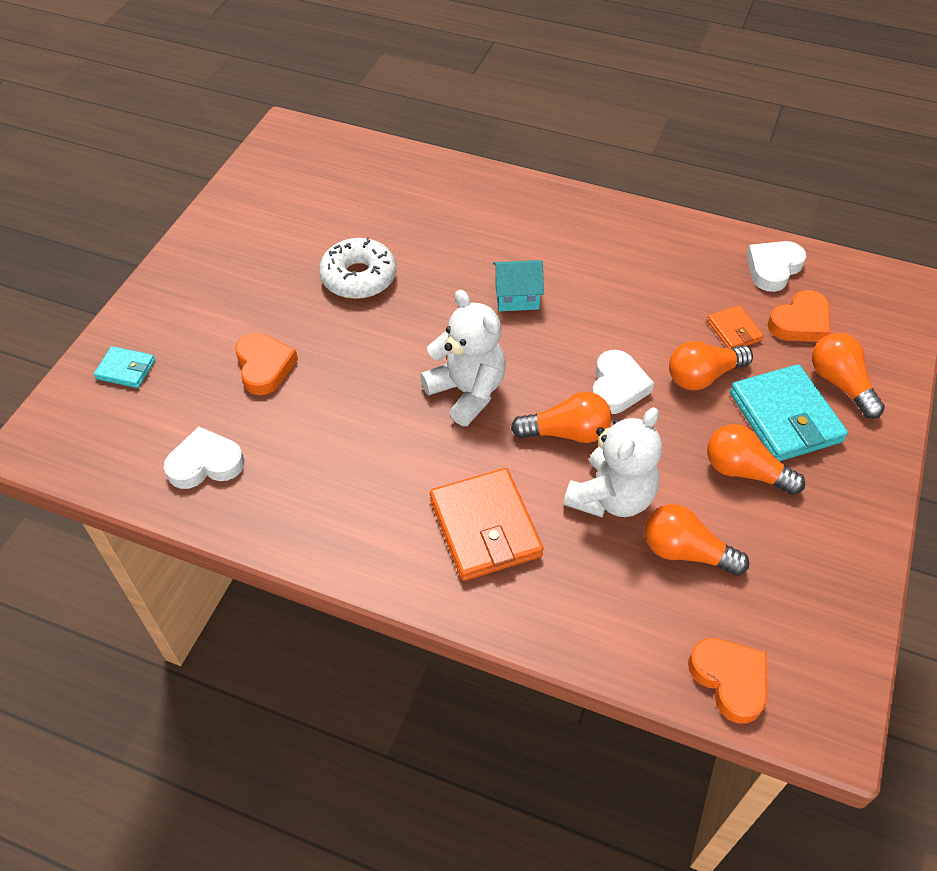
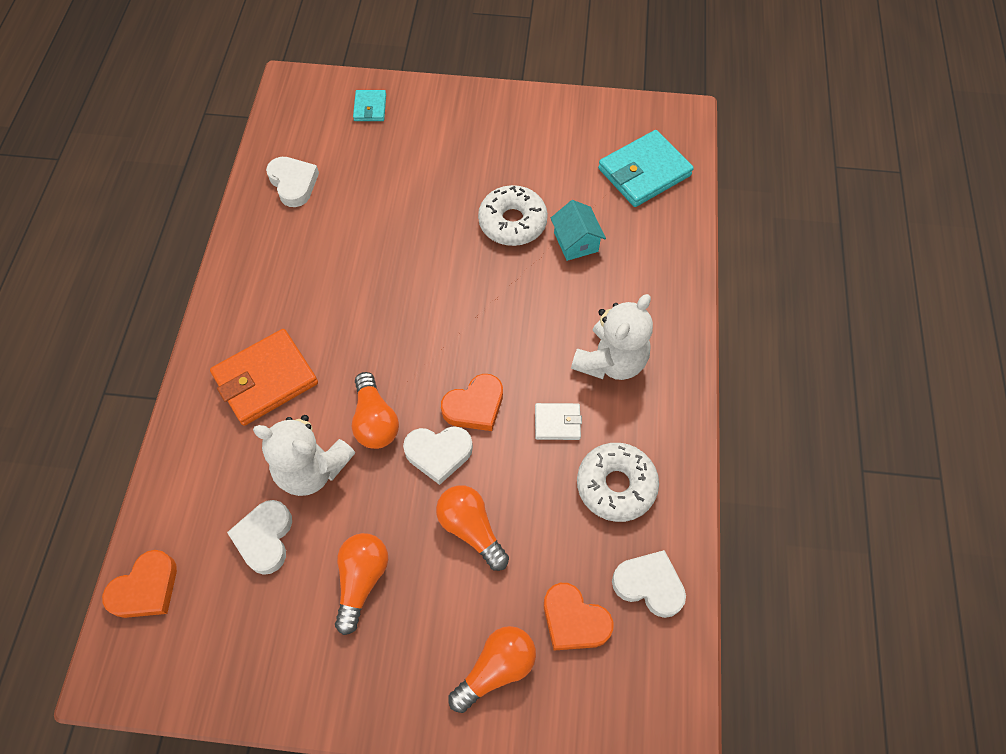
camera: 75 degrees right, 10 degrees up
orange heart [235,333,298,395] -> orange heart moved to [441,374,503,431]
white teddy bear [420,290,506,426] -> white teddy bear moved to [571,294,653,380]
turquoise house [493,260,544,311] -> turquoise house moved to [551,200,606,261]
orange light bulb [645,504,749,576] -> white heart [227,500,292,575]
orange wallet [707,305,764,348] -> none
turquoise wallet [730,364,848,461] -> turquoise wallet moved to [598,130,694,207]
none -> white wallet [535,403,582,440]
none -> white donut [577,443,659,522]

